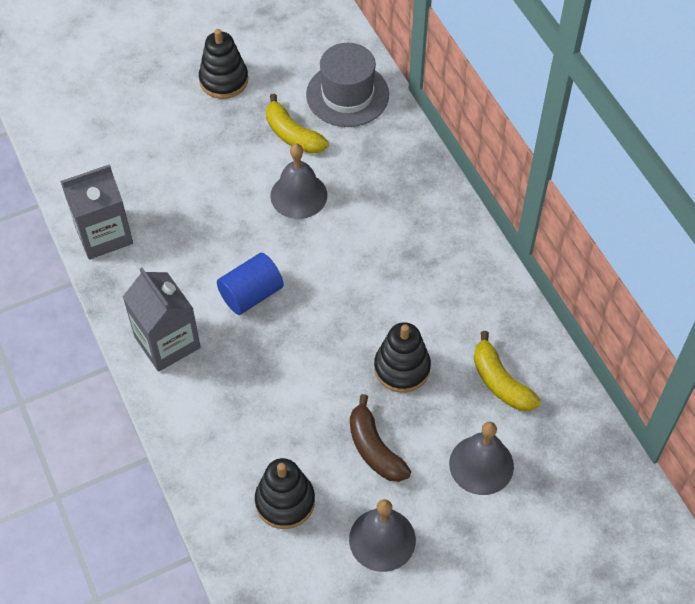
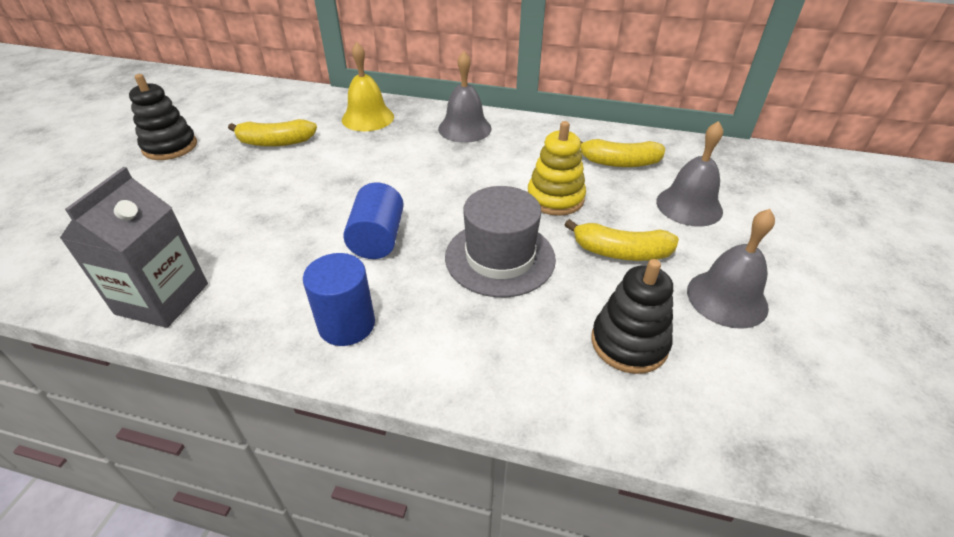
camera: 50 degrees left, 15 degrees down
grey carton [123,268,201,372] -> blue cylinder [303,253,375,346]
grey bell [270,144,327,219] -> grey bell moved to [438,52,492,143]
grey hat [306,43,389,127] -> grey hat moved to [445,186,556,297]
brown banana [350,394,411,482] -> yellow banana [565,219,679,261]
black stacking toy [374,322,431,393] -> yellow stacking toy [527,121,586,216]
none -> yellow bell [342,42,394,131]

